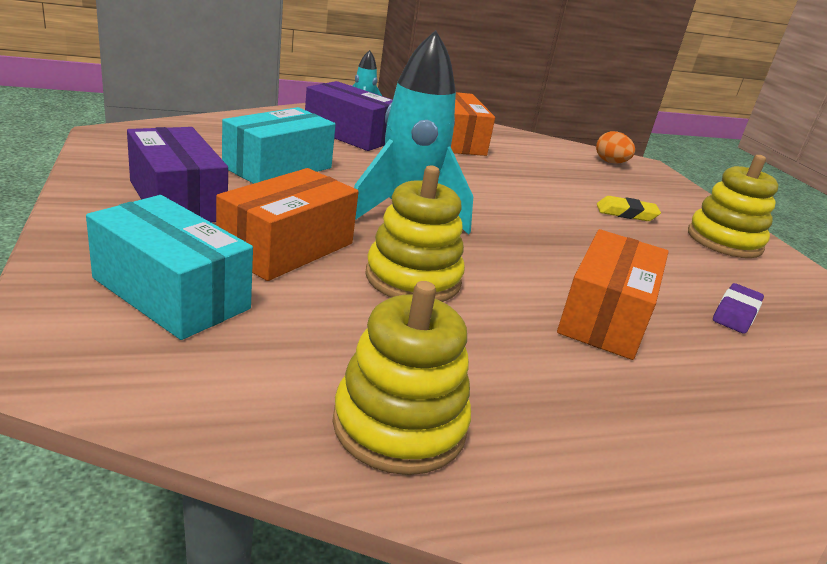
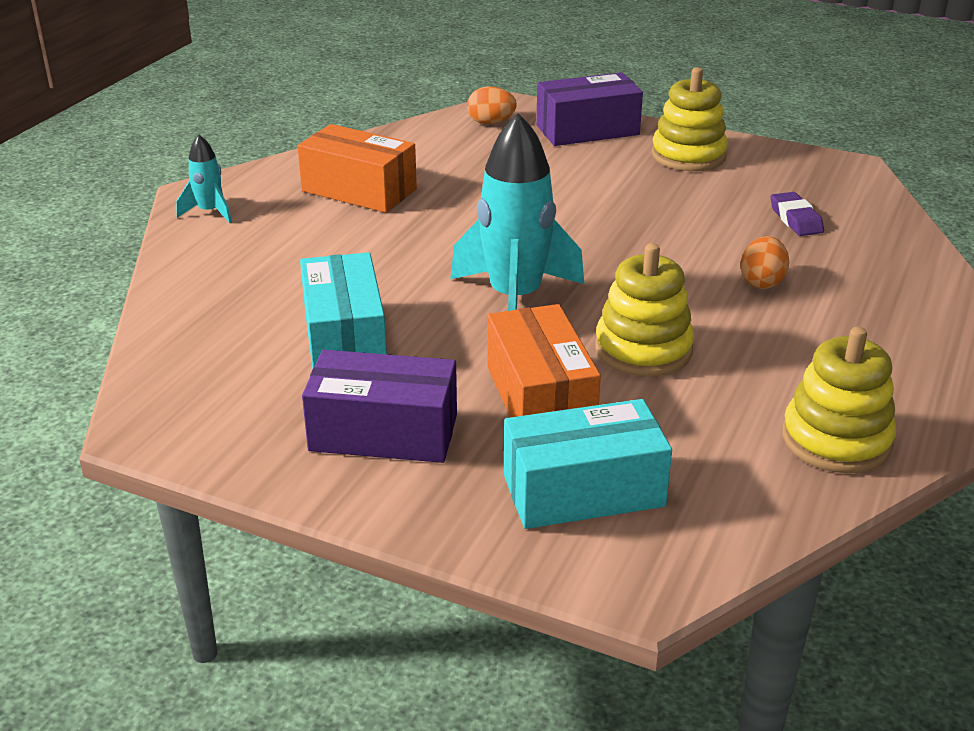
camera: 45 degrees left, 5 degrees up
purple box [305,81,393,151] -> purple box moved to [536,72,643,146]
orange box [557,229,668,360] -> orange egg [740,236,789,289]
yellow eraser [597,196,661,221] -> none

